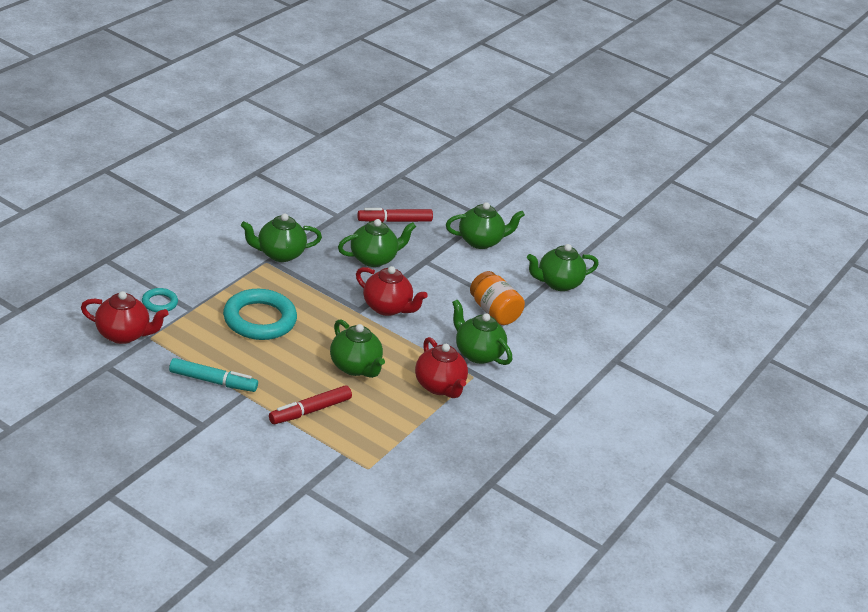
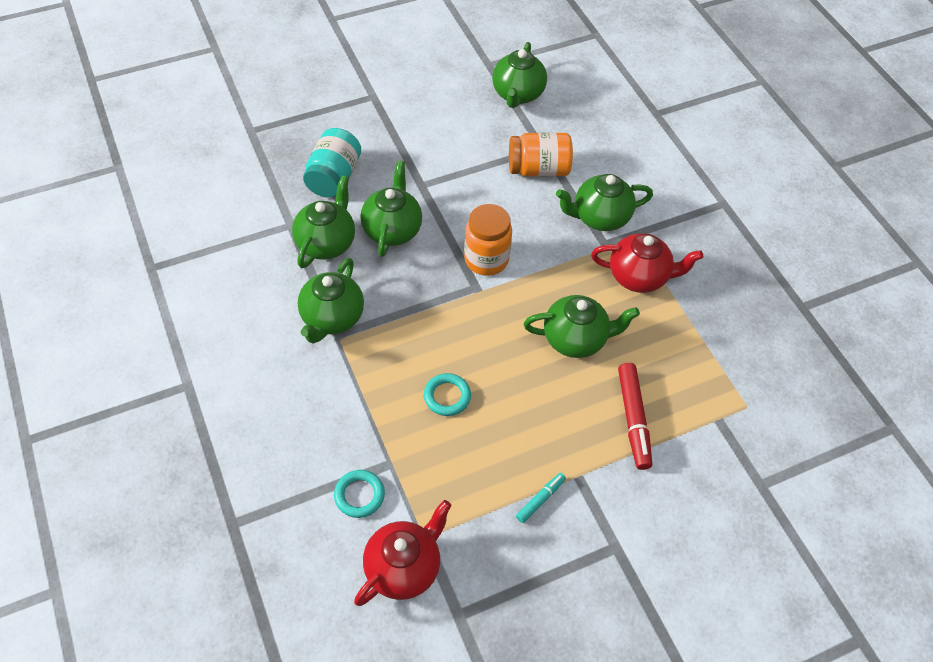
camera: 55 degrees left, 20 degrees up
turquoise marker [169,358,258,392] -> turquoise marker [516,473,566,523], size x0.55
turquoise ring [223,289,297,340] -> turquoise ring [424,373,471,416], size x0.49
red teapot [356,266,428,316] -> orange jar [464,204,512,276]
red marker [357,208,433,222] -> turquoise jar [303,128,361,198]
green teapot [446,202,525,249] -> green teapot moved to [292,175,355,268]

